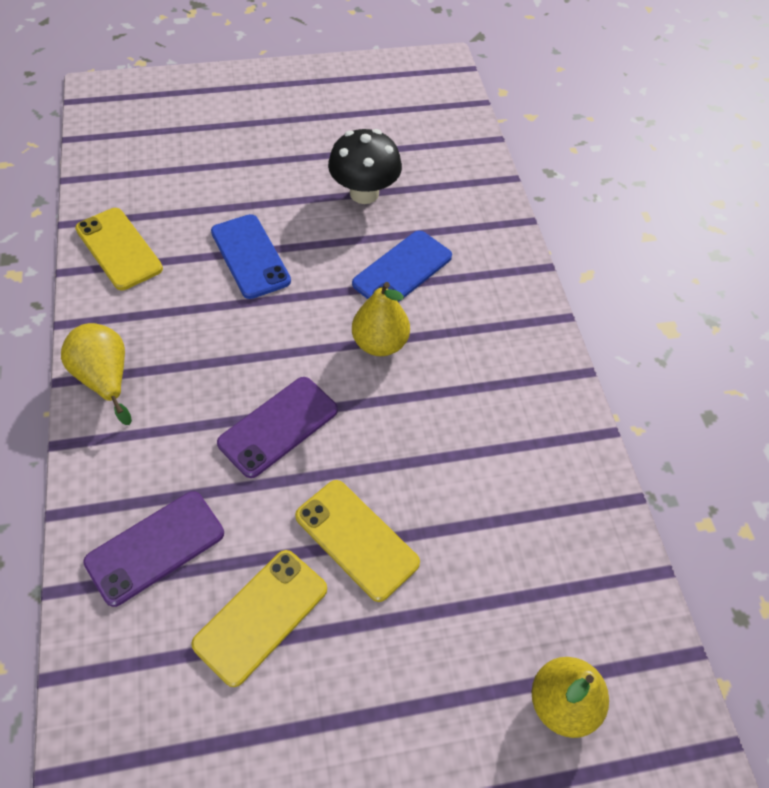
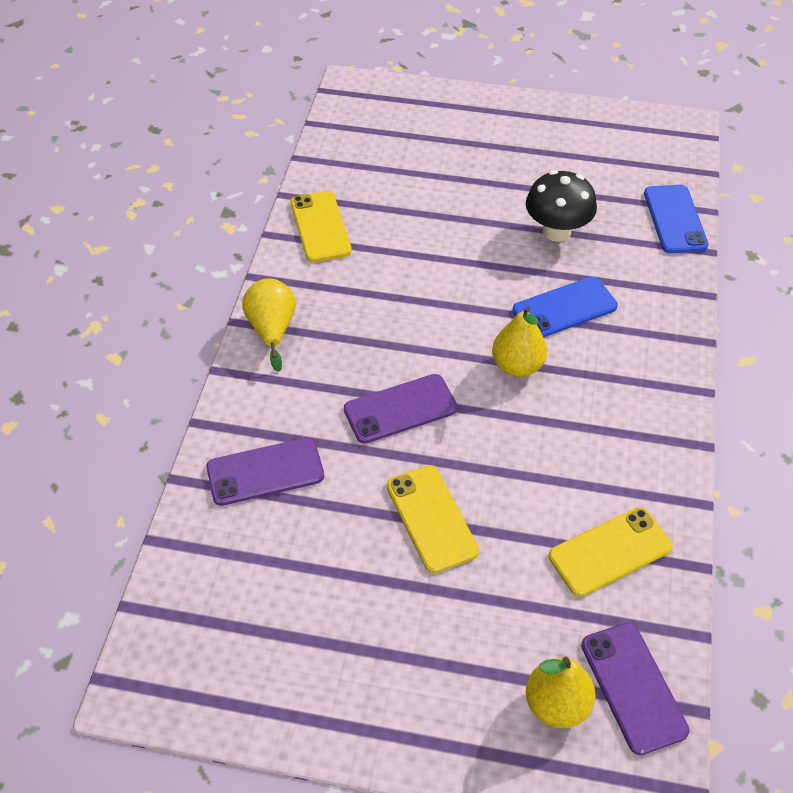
camera: 25 degrees right, 5 degrees down
yellow phone [191,550,327,687] -> yellow phone moved to [549,507,673,597]
blue phone [211,214,291,299] -> blue phone moved to [644,185,709,253]
none -> purple phone [581,623,690,755]

